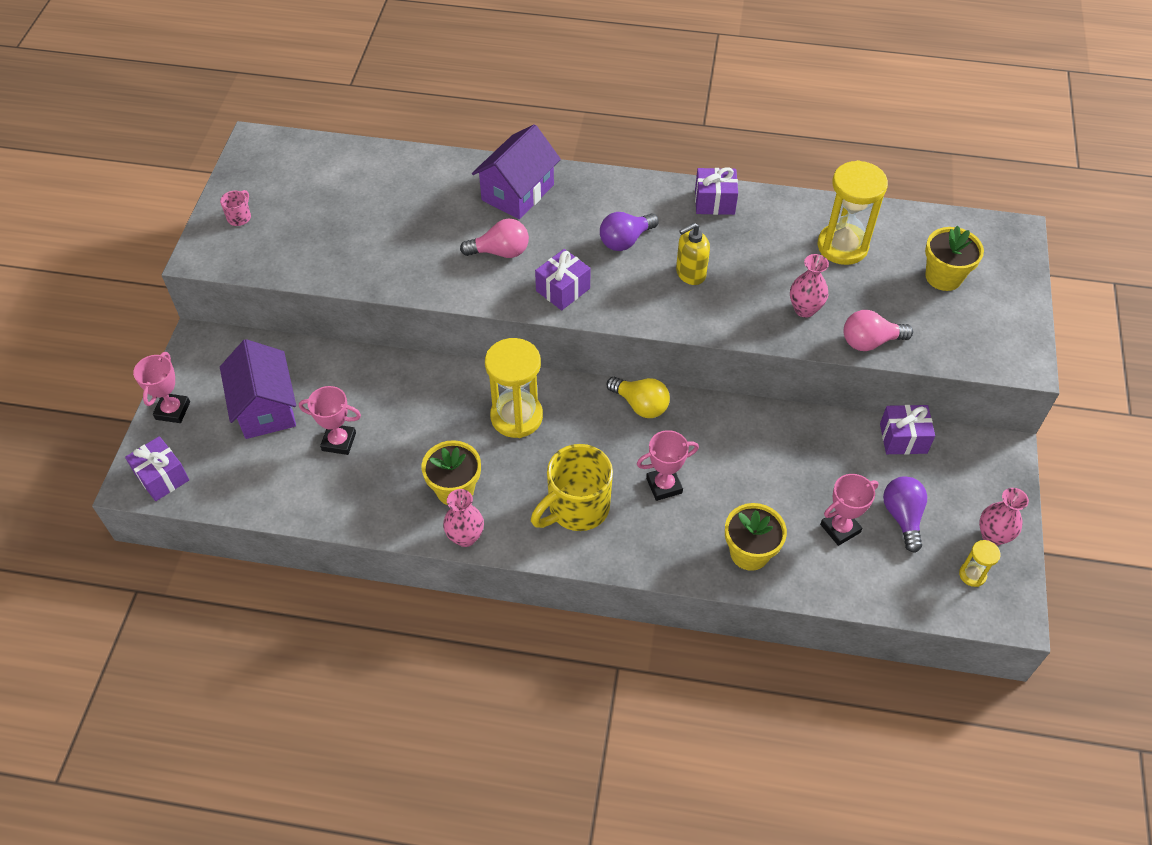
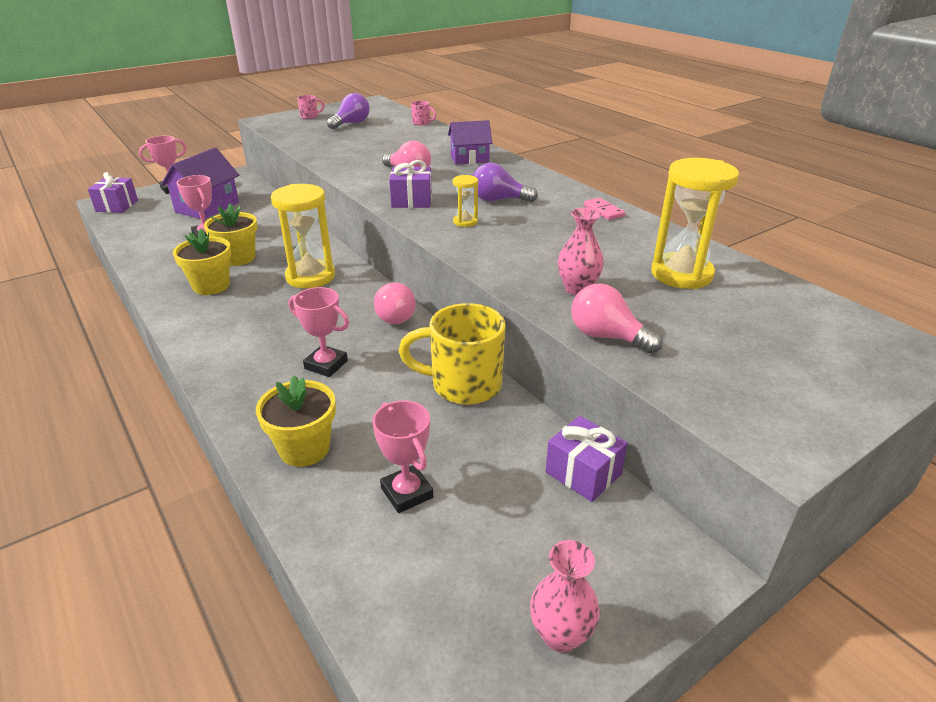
camera: 45 degrees right, 20 degrees down
pink vase [443,489,484,547] -> none
purple house [472,124,561,219] -> purple house [448,120,492,165], size x0.66
yellow mug [531,444,613,531] -> yellow mug moved to [399,303,506,405]
yellow light bulb [607,377,670,418] -> pink light bulb [374,282,416,324]
yellow soap dispenser [676,223,710,285] -> none
purple gift [695,167,738,215] -> pink domino [584,198,625,220]
pink trophy [820,474,879,546] -> pink trophy turned 45 degrees clockwise [372,401,433,513]
purple light bulb [883,476,927,553] -> purple light bulb moved to [327,93,370,129]
yellow flower pot [925,226,984,291] -> yellow flower pot moved to [204,203,257,266]
yellow hourglass [959,540,1001,587] -> yellow hourglass moved to [453,175,478,227]
none -> pink mug [411,101,436,125]

